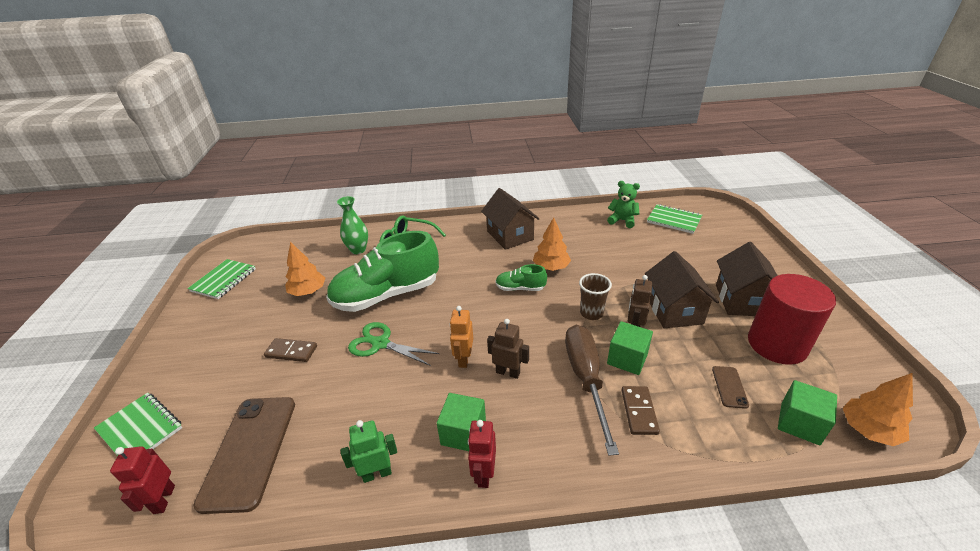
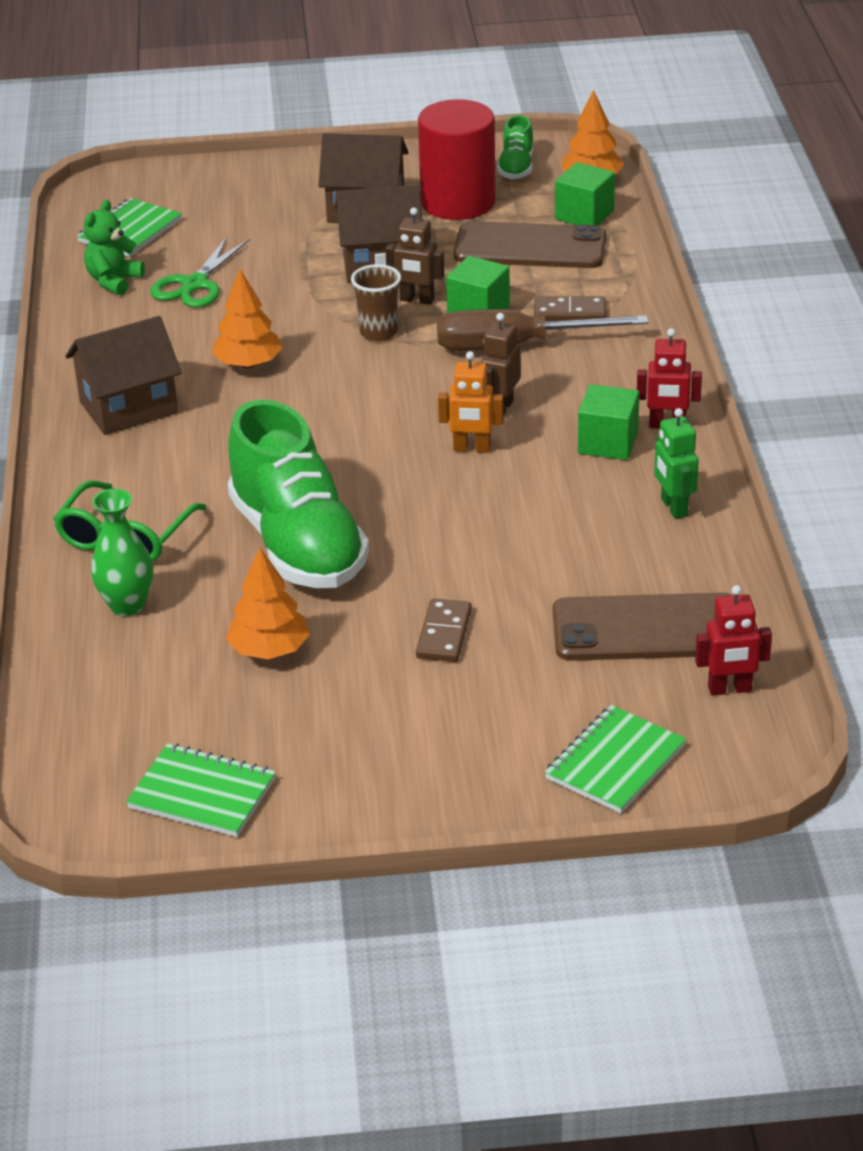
camera: 90 degrees left, 0 degrees up
green scissors [348,322,439,366] -> green scissors moved to [150,237,250,308]
green shoe [496,264,547,291] -> green shoe moved to [497,115,533,179]
brown phone [712,366,749,409] -> brown phone [454,221,606,268], size x2.28

